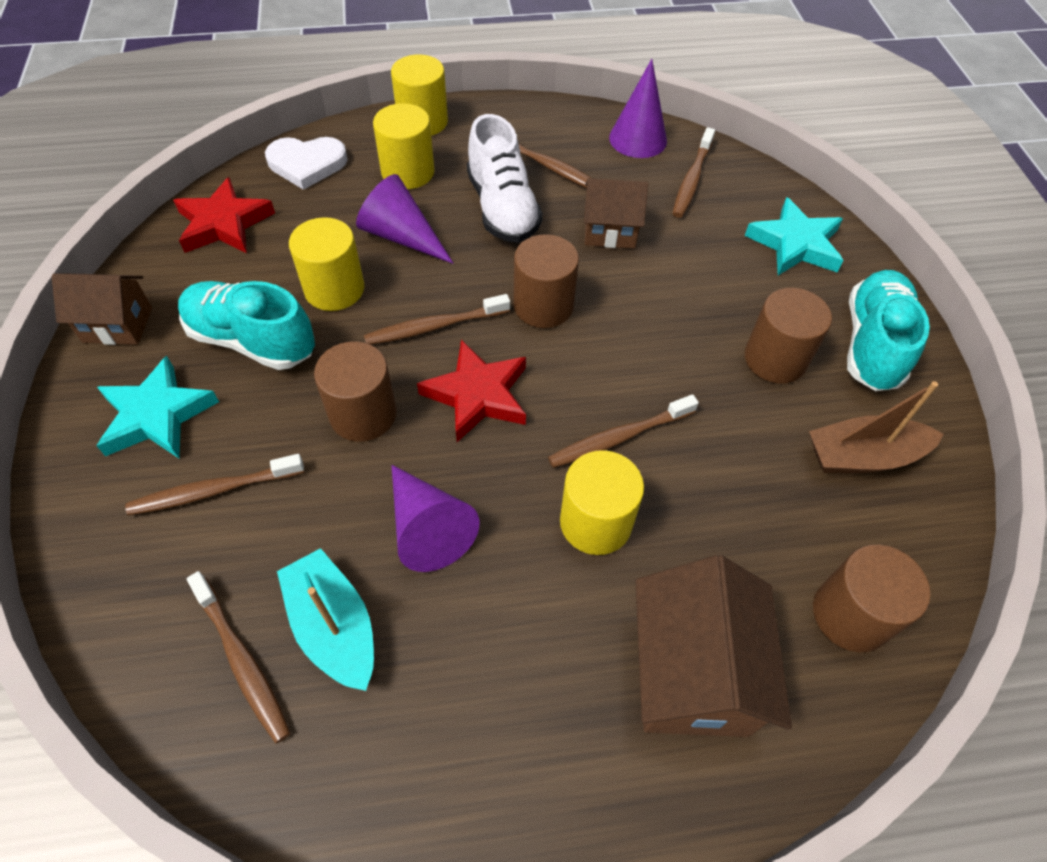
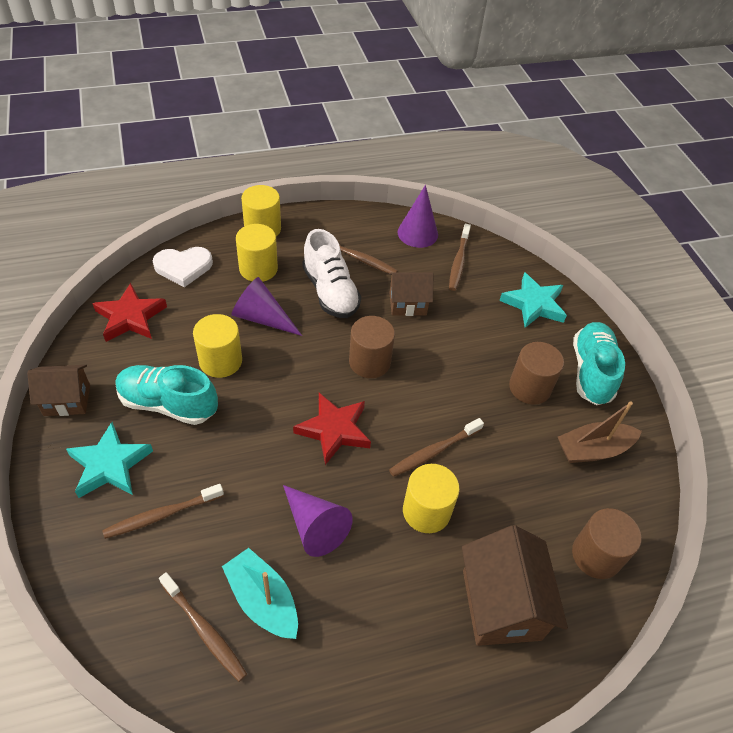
camera: 10 degrees left, 5 degrees down
brown cylinder [314,341,397,442] -> none
brown toothbrush [364,294,510,345] -> none

